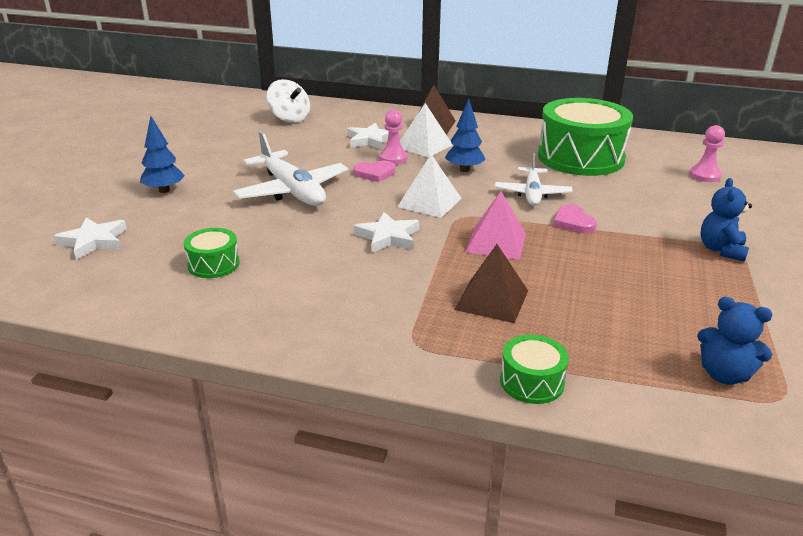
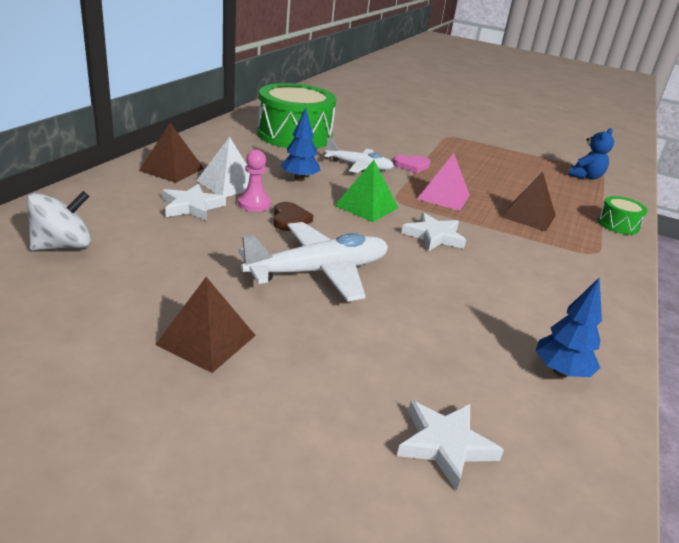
camera: 85 degrees left, 0 degrees up
blue tree [140,116,185,193] -> blue tree moved to [535,277,602,377]
green drum [184,228,240,278] -> none
pink heart [353,161,395,182] -> brown heart [273,202,314,231]
white pyramid [397,154,462,218] -> green pyramid [334,160,398,222]
pink pawn [689,125,725,182] -> none
blue teddy bear [700,178,752,262] -> none
none -> brown pyramid [155,277,256,373]

